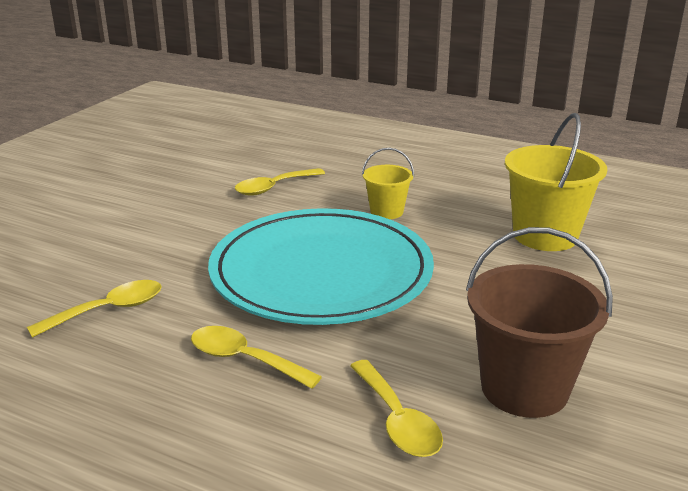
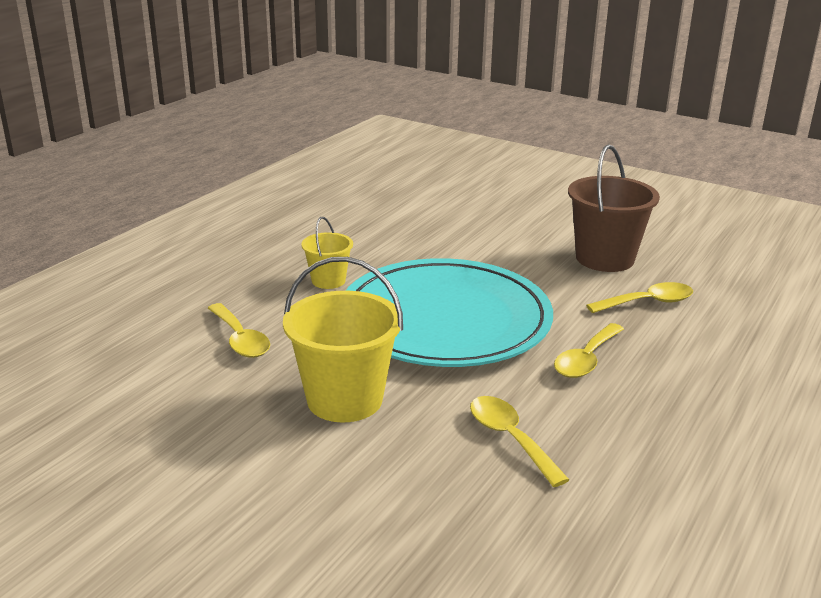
camera: 85 degrees left, 0 degrees up
yellow bucket [505,113,607,251] -> yellow bucket moved to [283,257,403,422]

